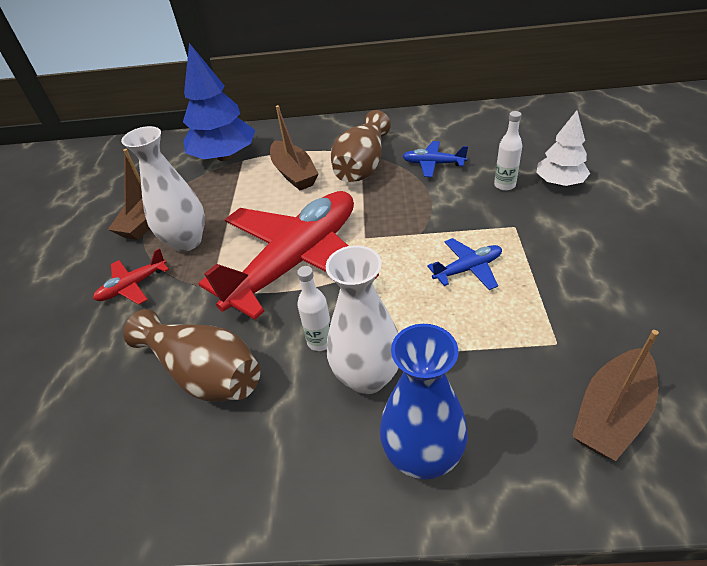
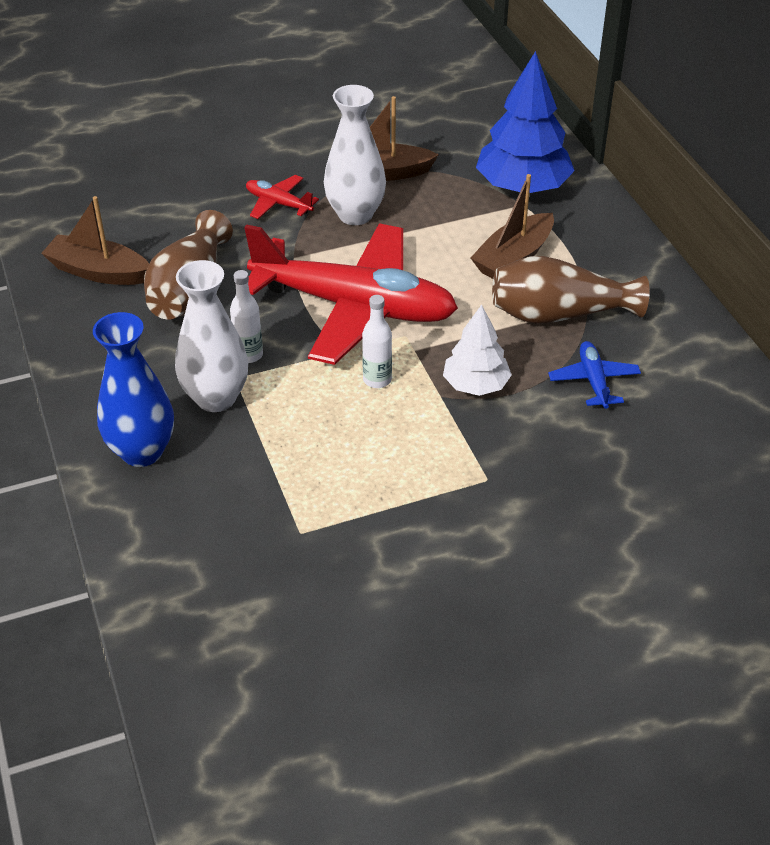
camera: 65 degrees right, 0 degrees up
blue plane [427,238,502,290] -> none
white bottle [494,111,522,191] -> white bottle moved to [362,295,392,388]
white tree [536,111,590,186] -> white tree moved to [443,305,512,396]
brown boat [572,330,659,461] -> brown boat moved to [41,196,149,285]

